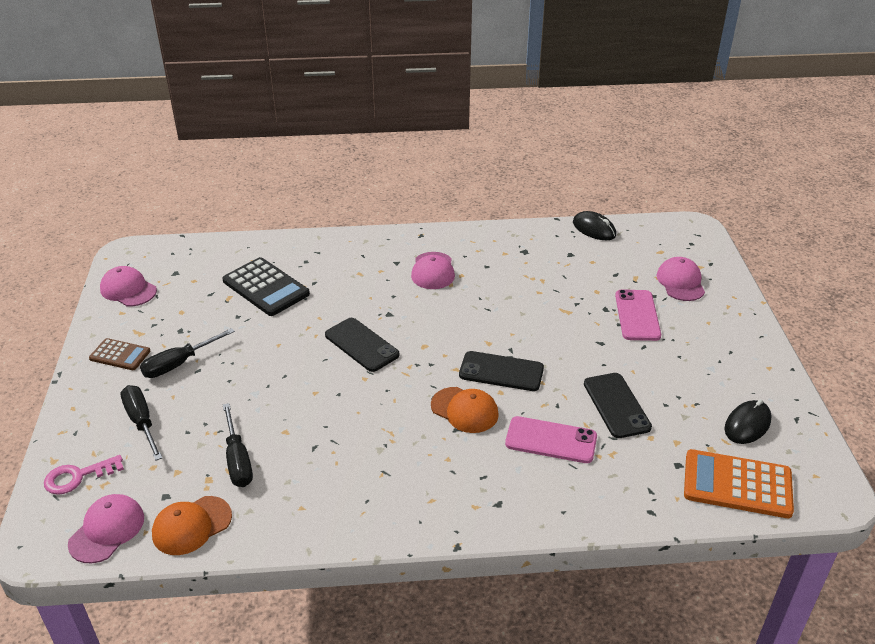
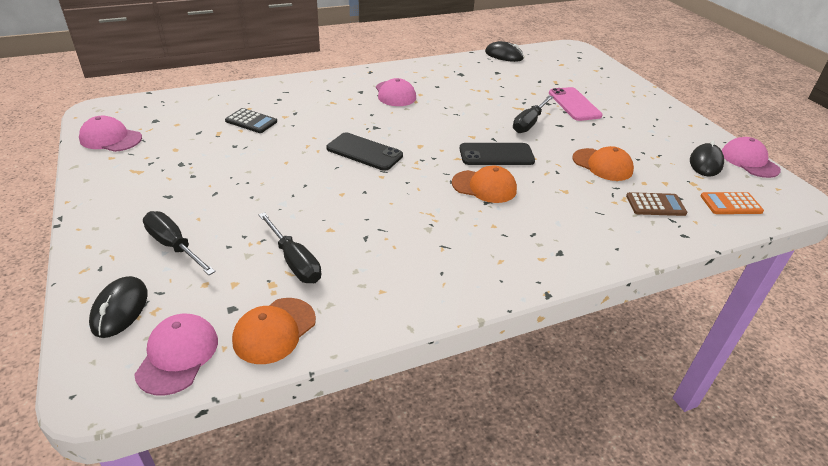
camera: 20 degrees left, 0 degrees up
pink key [44,455,124,495] -> black mouse [89,276,148,338]
brown calculator [89,338,150,370] -> brown calculator moved to [626,192,687,216]
black screwdriver [140,328,235,378] -> black screwdriver moved to [513,95,553,133]
black calculator [222,257,310,316] -> black calculator [225,108,277,133], size x0.59
pink phone [505,416,597,463] -> none
black phone [584,373,652,438] -> orange cap [572,146,634,181]
pink cap [657,257,705,301] -> pink cap moved to [722,137,781,178]
orange calculator [684,449,794,518] -> orange calculator [701,192,764,214], size x0.59

